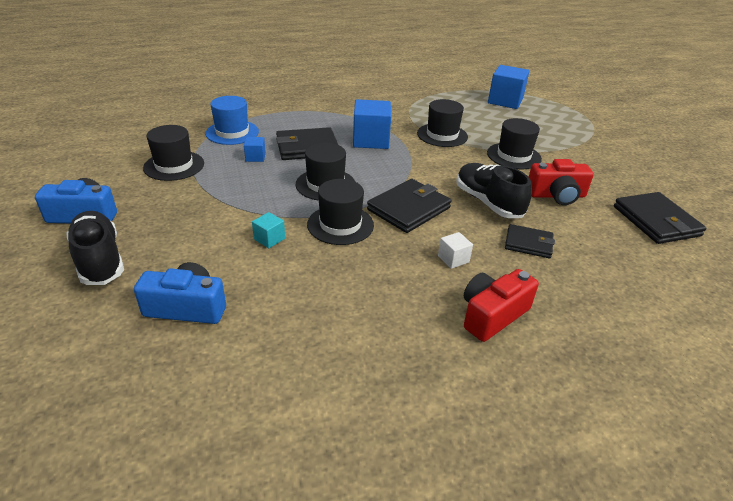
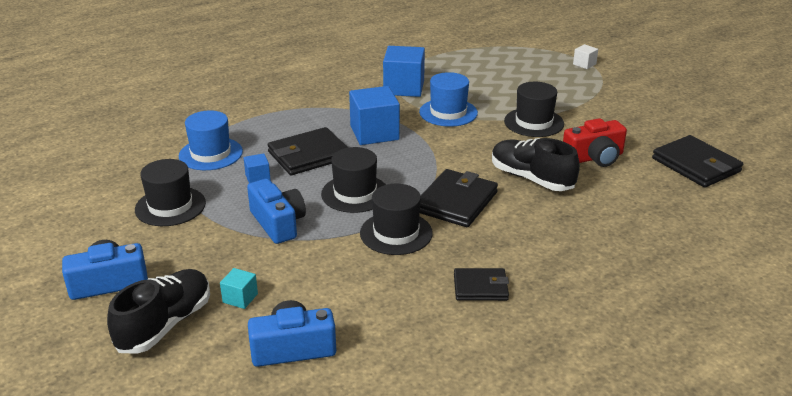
camera: 15 degrees left, 5 degrees down
black shoe [66,211,124,285] -> black shoe turned 75 degrees clockwise [107,269,210,354]
turquoise cube [252,212,285,248] -> turquoise cube moved to [220,268,258,309]
black hat [417,99,468,147] -> blue hat [419,72,478,127]
white cube [438,232,473,269] -> white cube moved to [573,44,598,69]
red camera [464,269,539,342] -> none
blue cube [488,65,530,109] -> blue cube moved to [383,46,425,97]
black wallet [505,224,555,258] -> black wallet moved to [454,268,509,301]
none -> blue camera [247,179,306,244]

